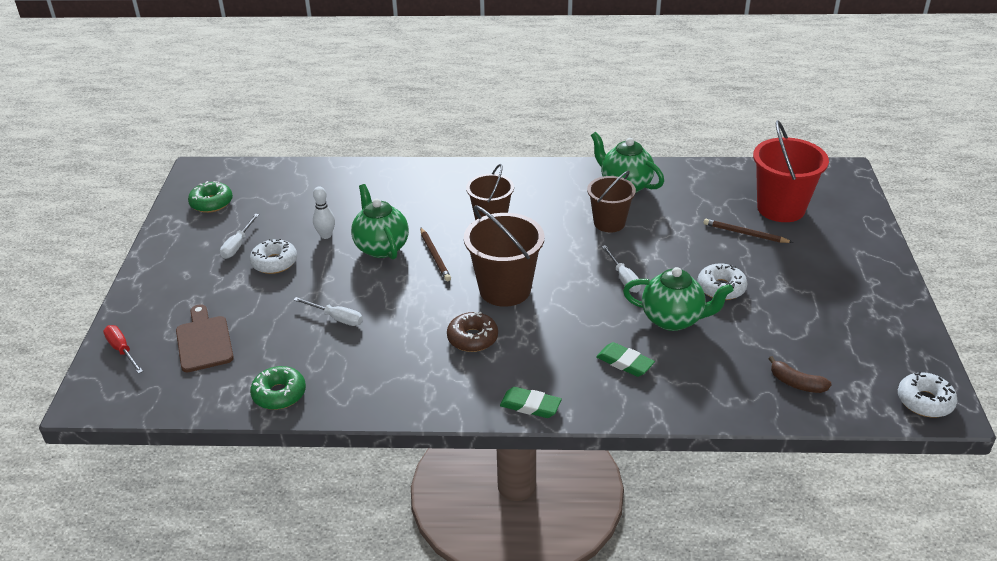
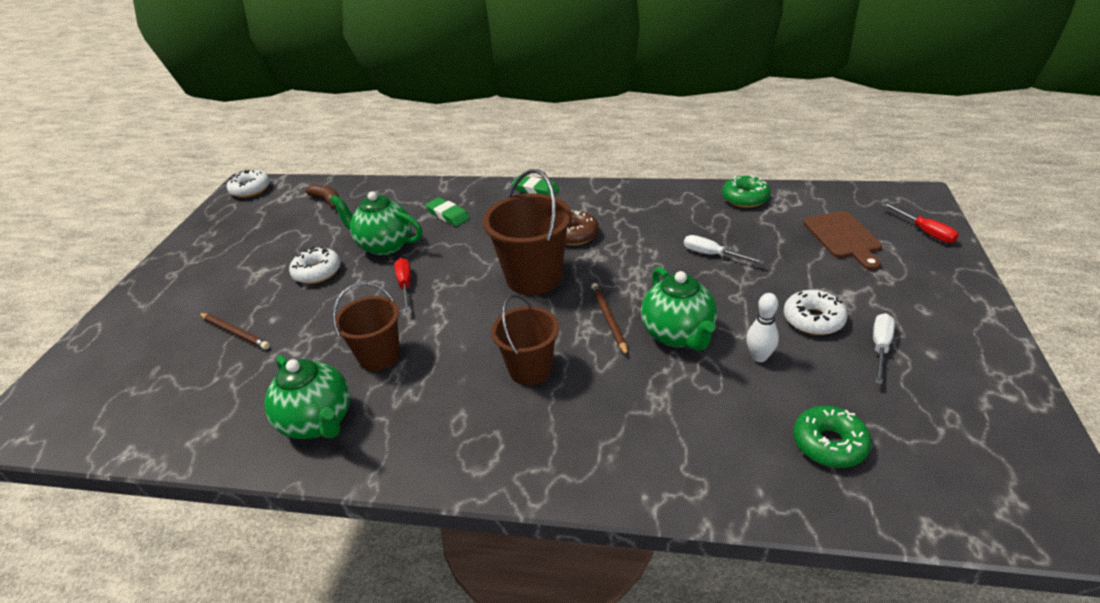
camera: 170 degrees left, 0 degrees up
green donut [188,181,233,213] -> green donut moved to [793,406,872,468]
white screwdriver [602,245,641,293] -> red screwdriver [394,258,411,311]
red bucket [753,120,829,222] -> none

